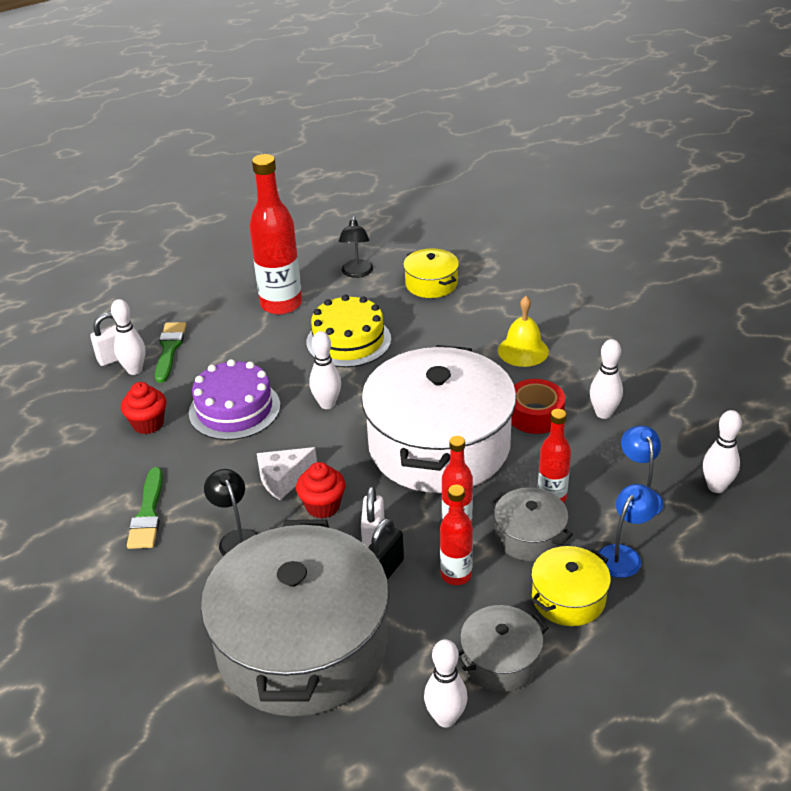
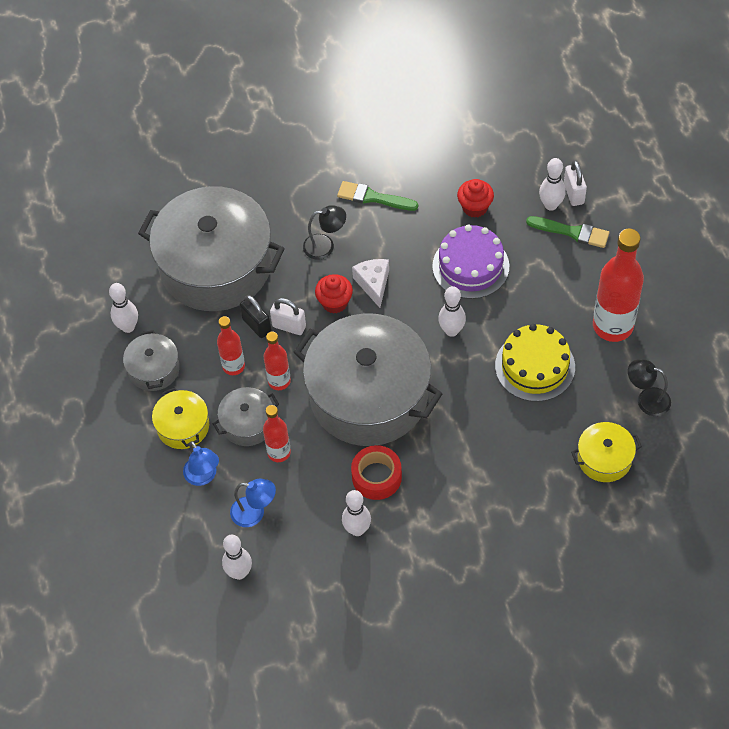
camera: 110 degrees right, 20 degrees up
white pot [361,345,516,493] -> grey pot [294,314,443,446]
yellow bell [498,296,549,367] -> none

